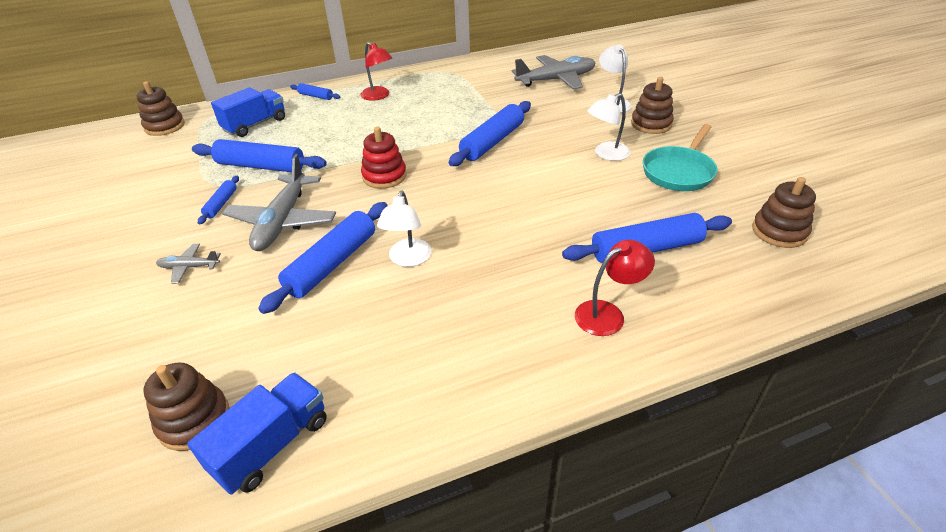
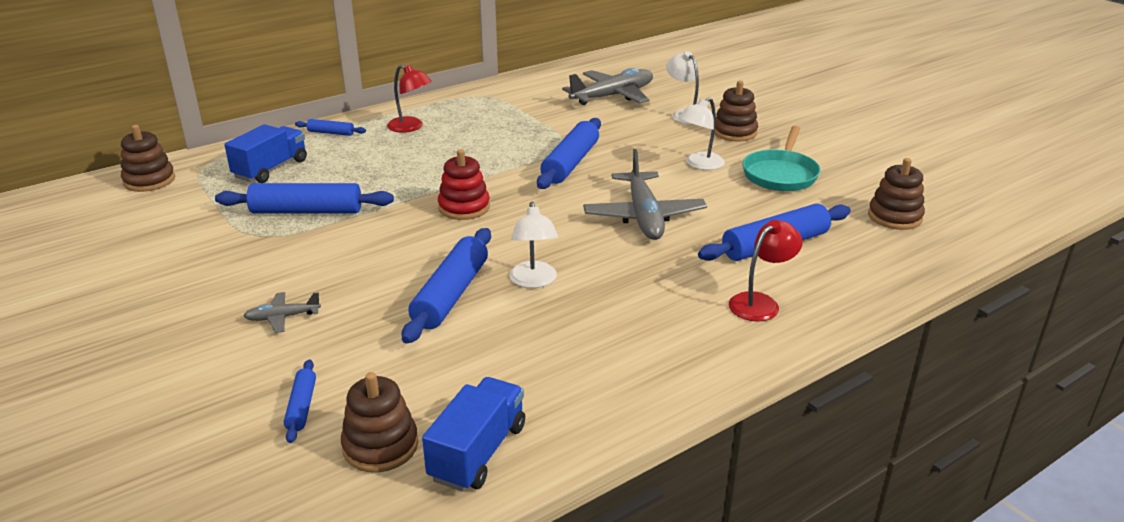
camera: 15 degrees left, 10 degrees down
blue rolling pin [198,176,239,224] -> blue rolling pin moved to [284,359,316,443]
grey plane [222,154,336,251] -> grey plane moved to [583,149,707,240]

